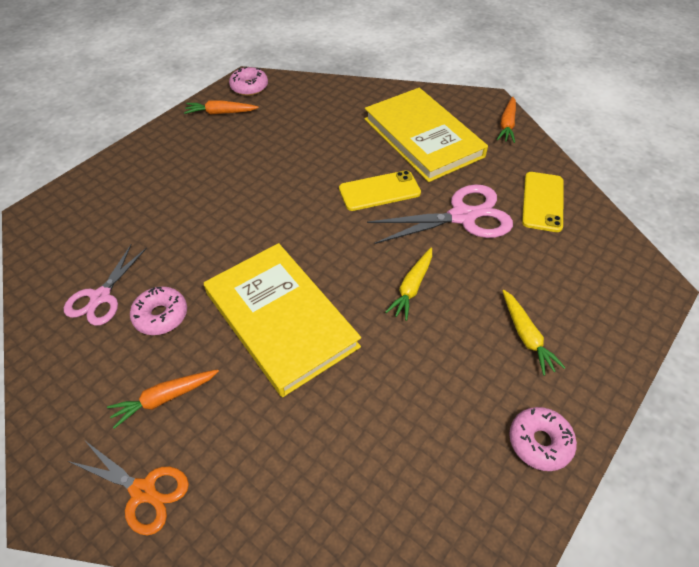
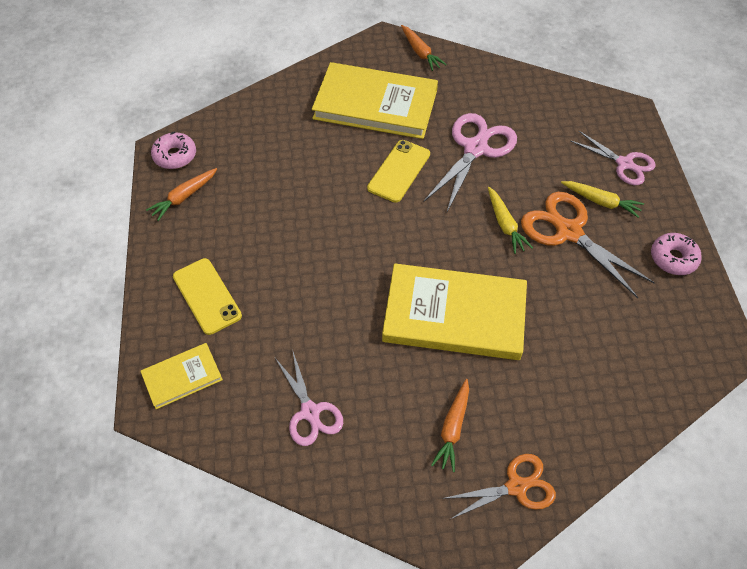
camera: 45 degrees left, 5 degrees up
pink donut [130,286,187,335] -> none
yellow phone [522,172,563,232] -> yellow phone moved to [173,258,242,335]
none -> yellow book [140,343,223,409]
none -> orange scissors [521,192,655,298]
none -> pink scissors [570,131,655,185]

